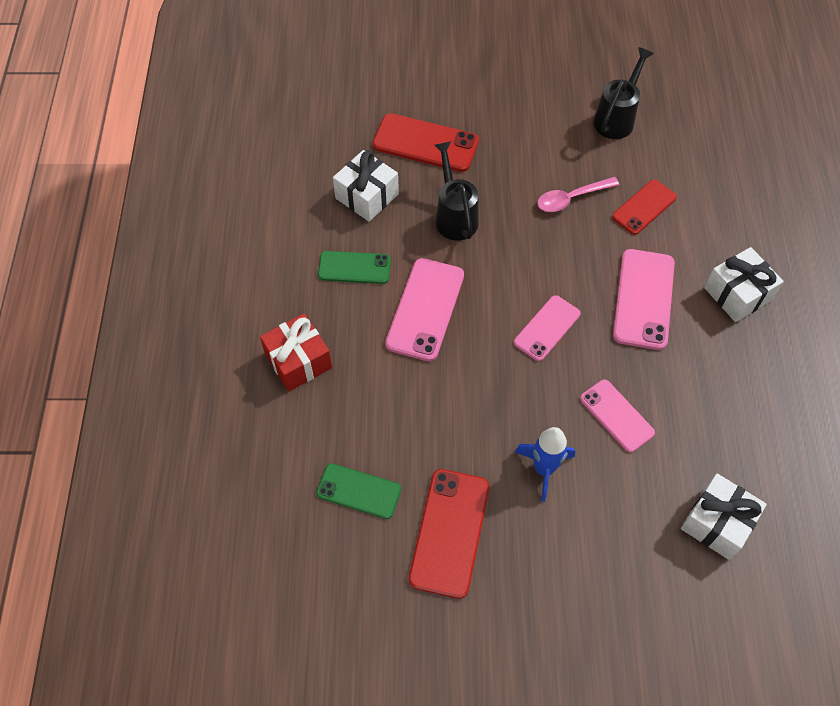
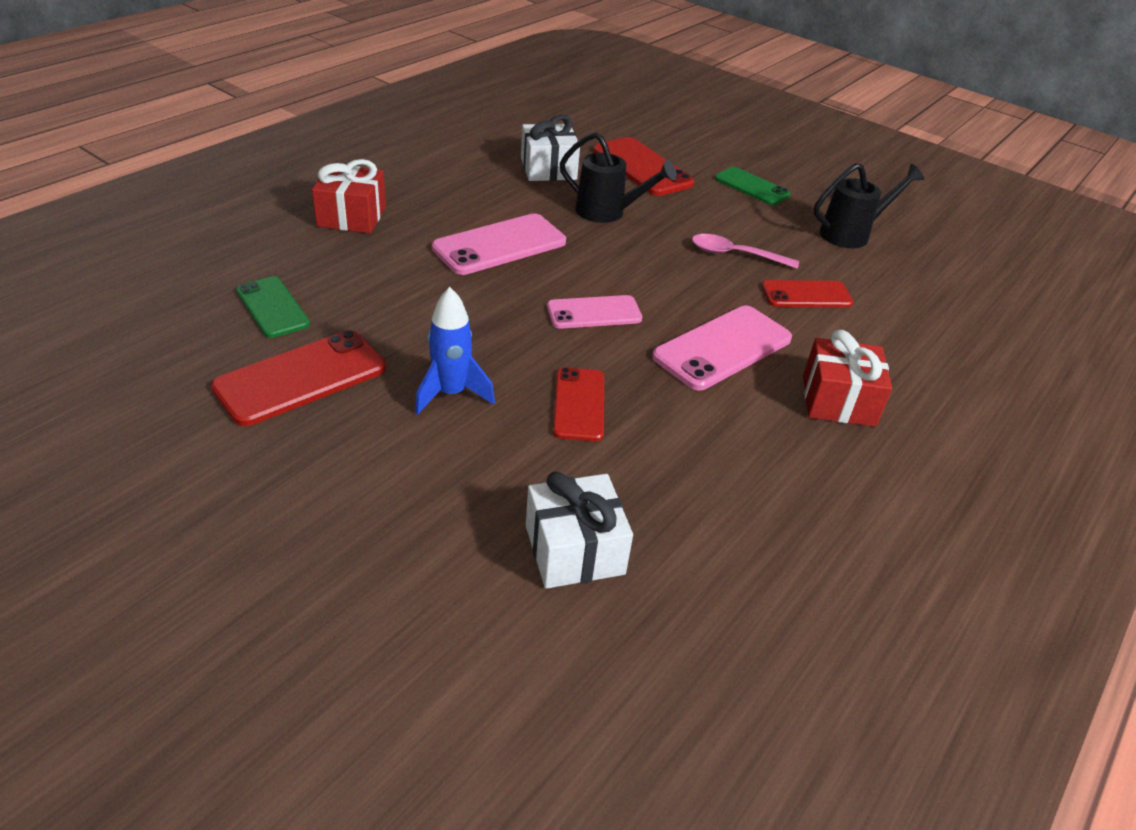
camera: 35 degrees right, 20 degrees down
green phone [318,251,391,284] -> green phone moved to [715,167,790,205]
black watering can [434,141,479,241] -> black watering can turned 90 degrees clockwise [559,132,677,223]
pink phone [580,379,655,452] -> red phone [553,367,604,441]
white gift [704,247,784,322] -> red gift [803,330,892,427]

